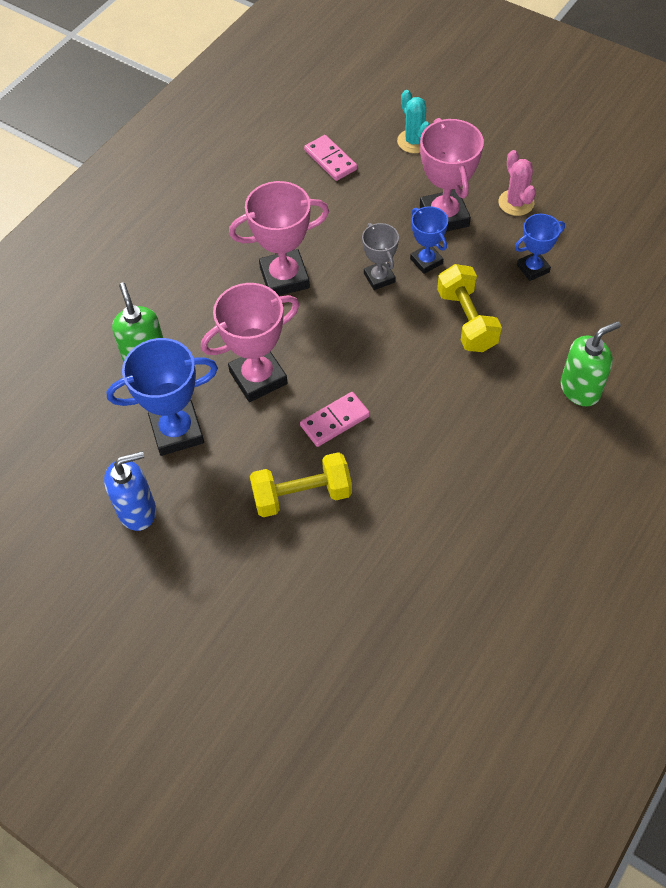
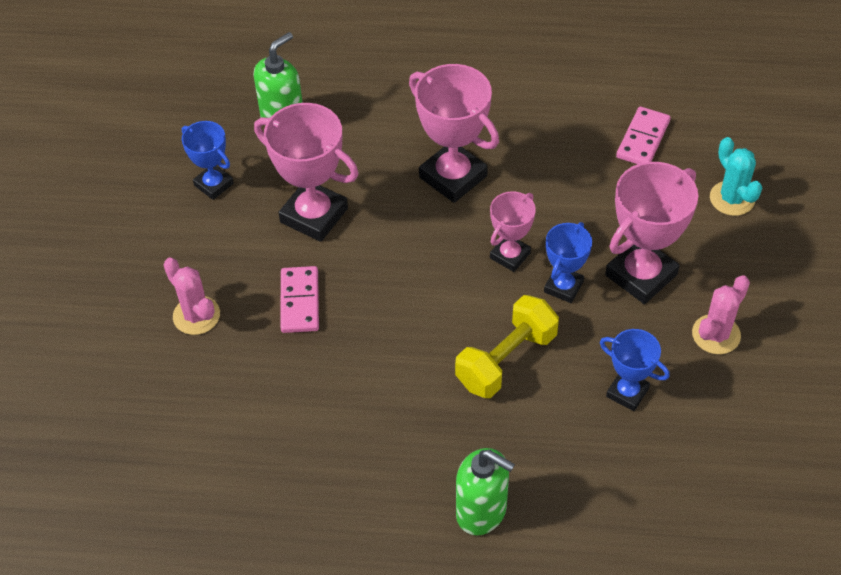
camera: 60 degrees right, 5 degrees down
blue soap dispenser [104,451,156,531] -> none
blue trophy [107,338,218,456] -> blue trophy [182,121,234,200], size x0.58
yellow dumbbell [250,452,352,517] -> pink cactus [163,257,220,335]
pink domino [300,392,370,447] -> pink domino turned 60 degrees clockwise [280,266,319,333]
grey trophy [362,223,399,290] -> pink trophy [490,191,536,272]
turquoise cactus [397,90,430,153] -> turquoise cactus turned 60 degrees counterclockwise [710,137,762,216]

